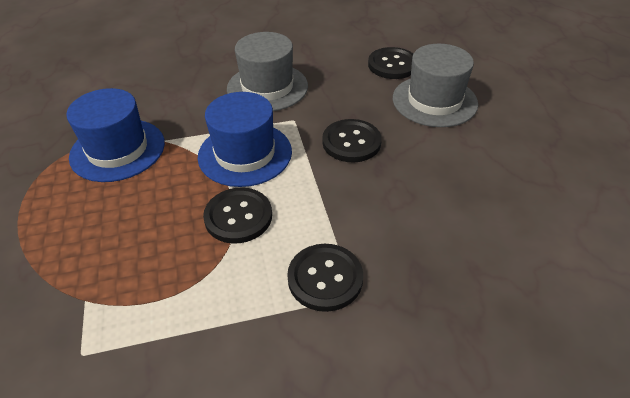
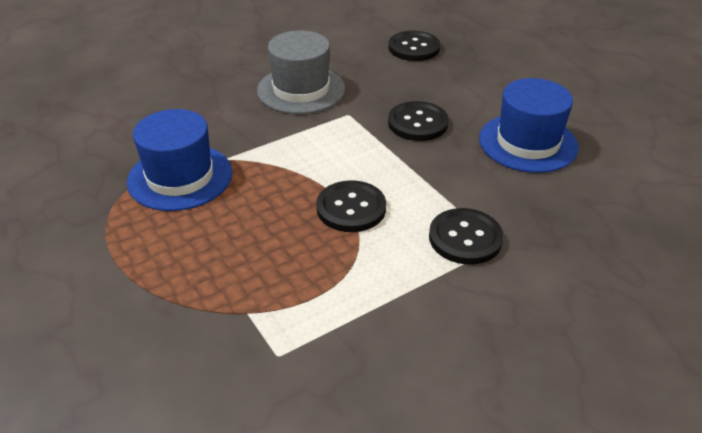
camera: 20 degrees left, 5 degrees down
blue hat [198,92,292,187] -> blue hat moved to [479,78,579,173]
grey hat [393,44,478,127] -> none

